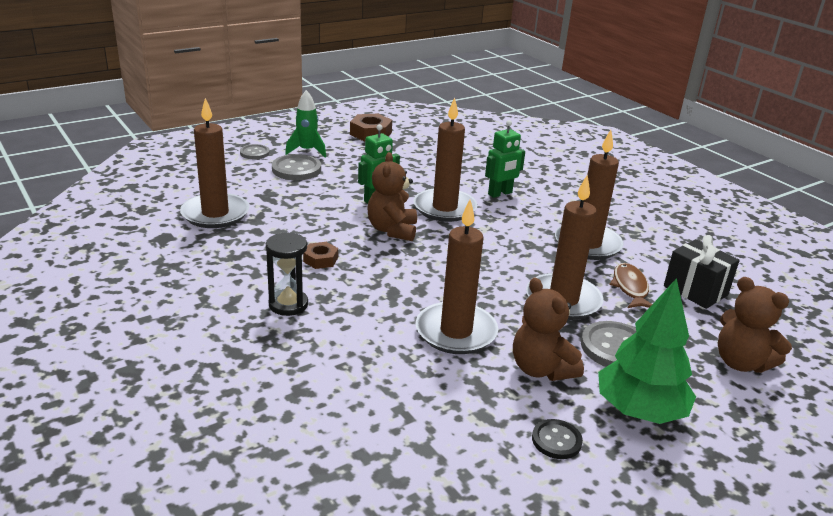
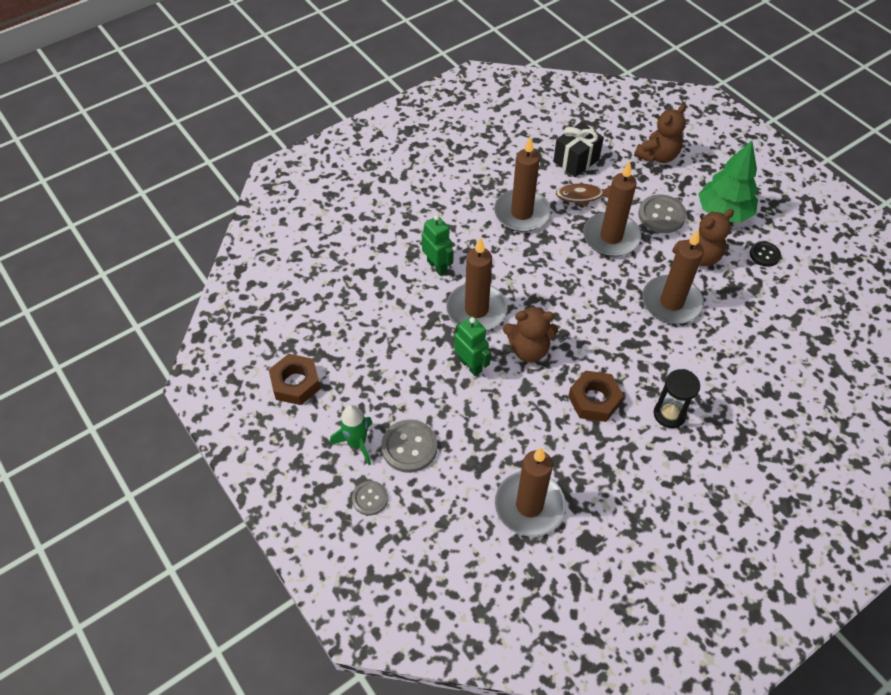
camera: 90 degrees left, 25 degrees up
brown nut [303,242,338,269] -> brown nut [568,370,624,422], size x1.65

